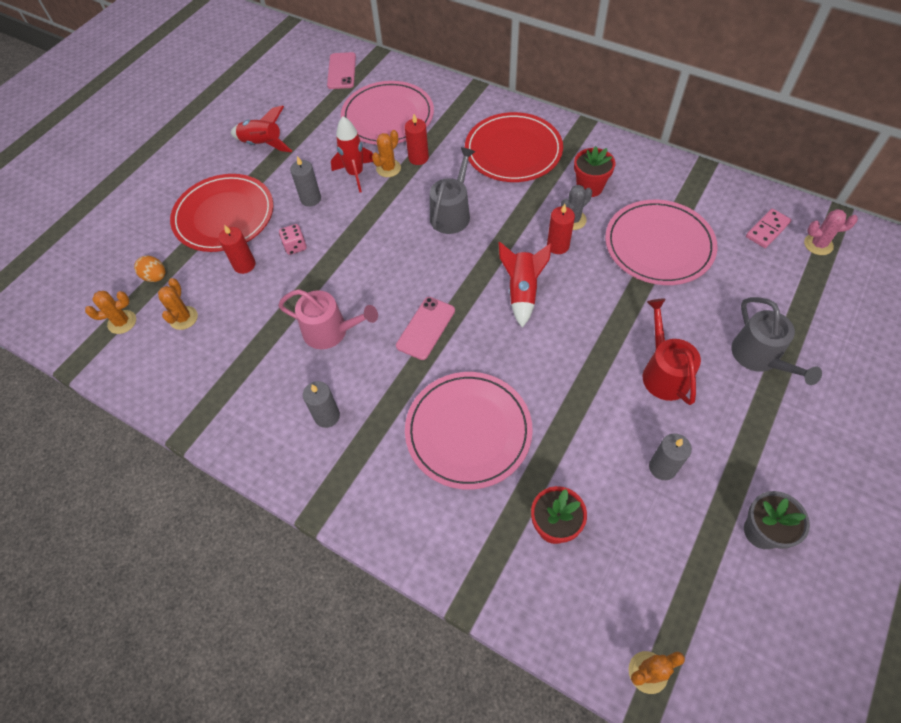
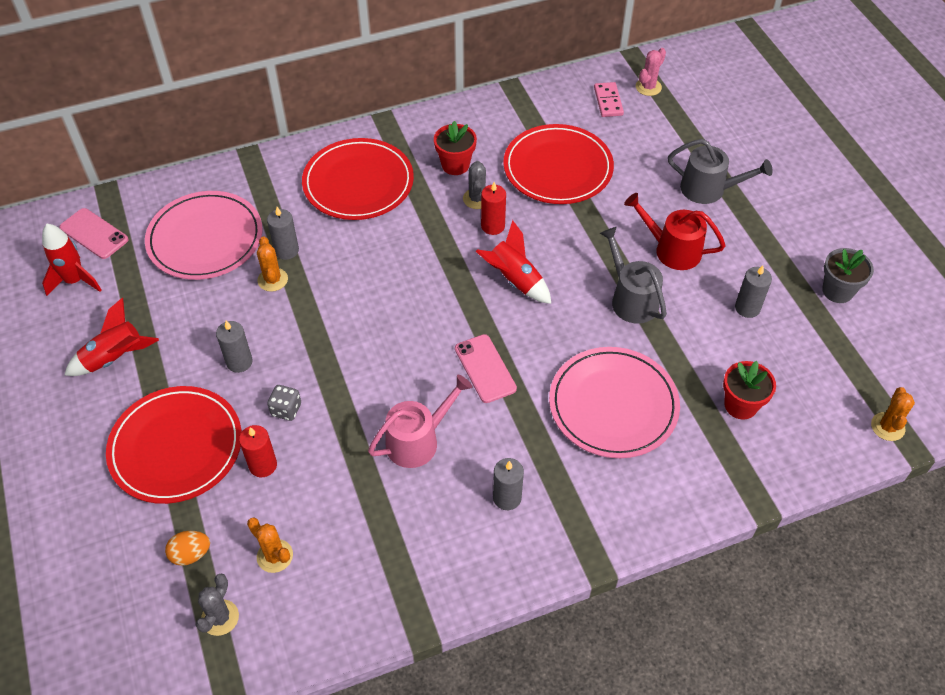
camera: 55 degrees left, 5 degrees down
orange cactus [85,291,136,334] -> grey cactus [196,573,239,636]
pink dice [279,224,307,255] -> grey dice [267,385,301,421]
red rocket [331,116,373,193] -> red rocket moved to [42,224,101,296]
red candle [405,114,429,165] -> grey candle [267,207,299,260]
grey watering can [430,147,475,234] -> grey watering can moved to [600,227,667,324]
pink plate [605,200,717,285] -> red plate [503,124,614,204]

